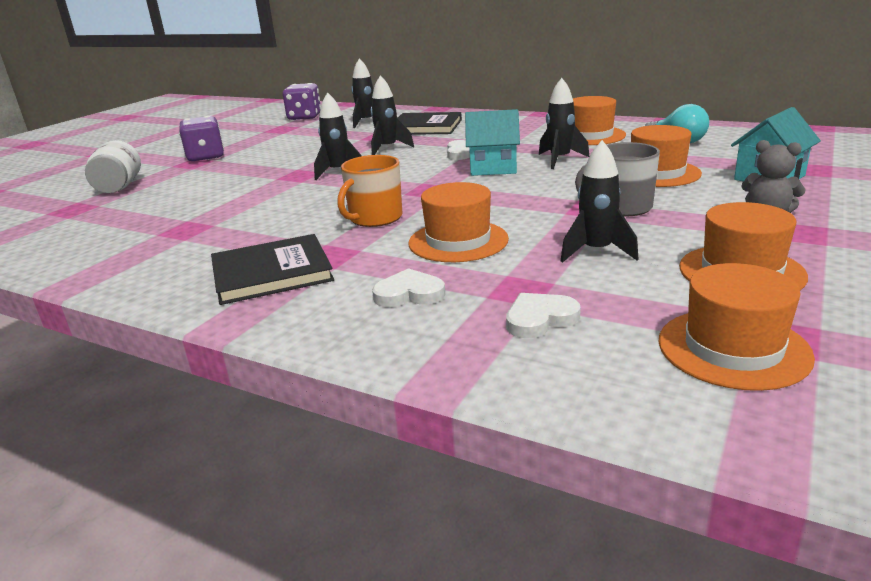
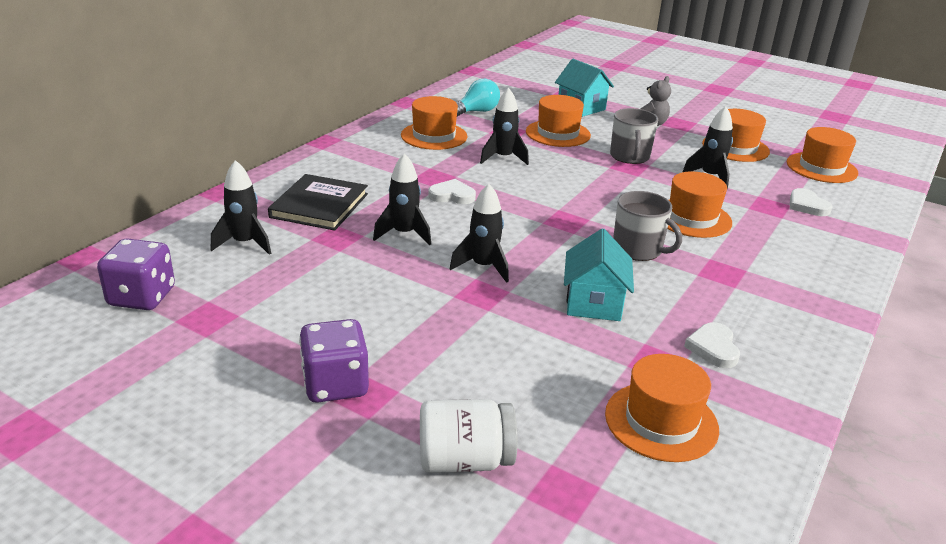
camera: 90 degrees left, 5 degrees up
black book [211,234,334,305] -> none
orange mug [337,155,402,227] -> grey mug [613,191,682,261]
white heart [372,268,445,307] -> white heart moved to [684,322,740,368]
turquoise house [465,109,520,176] -> turquoise house moved to [564,229,634,321]
none -> orange hat [605,354,719,462]

